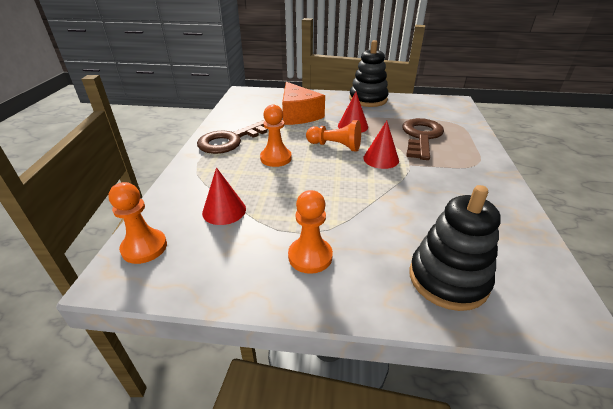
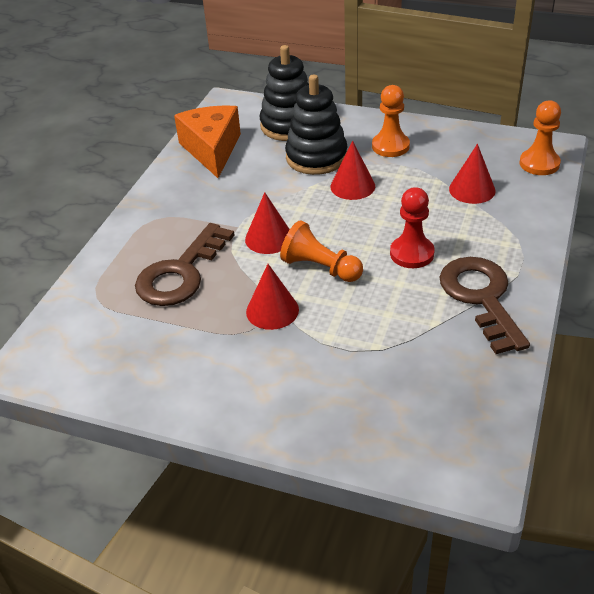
camera: 165 degrees left, 5 degrees up
brown key [197,120,269,154] -> brown key turned 75 degrees counterclockwise [439,257,530,354]
orange pawn [260,105,292,167] -> red pawn [390,187,435,268]
orange cheese [282,82,325,125] -> orange cheese moved to [174,105,241,178]
black stacking toy [349,40,388,107] -> black stacking toy moved to [285,75,348,175]
none -> red cone [330,141,375,200]

